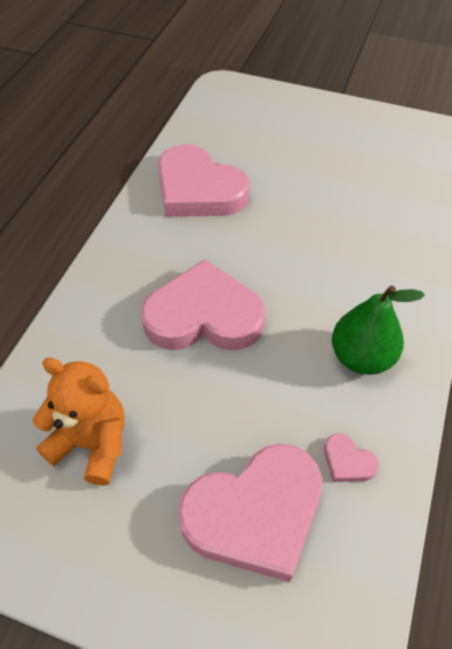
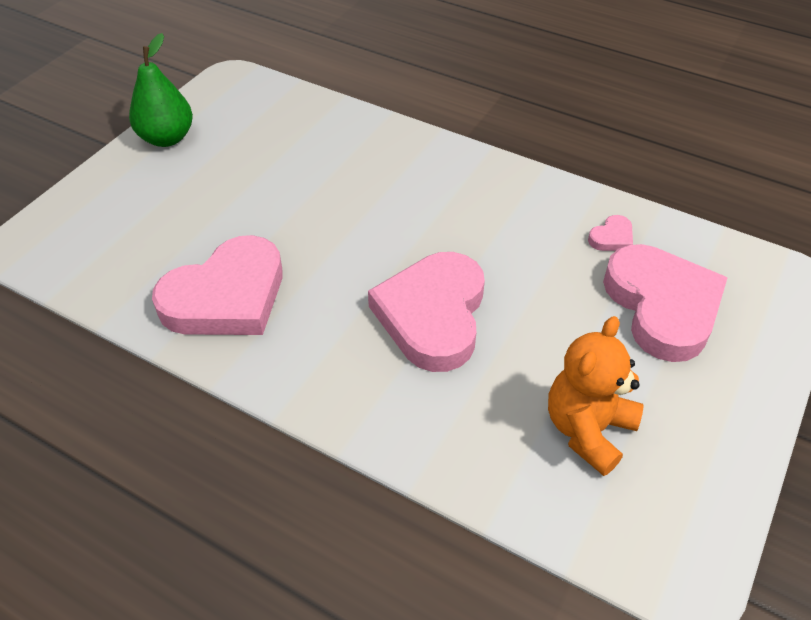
camera: 80 degrees left, 5 degrees down
green pear [332,285,425,375] -> green pear moved to [129,33,193,147]

